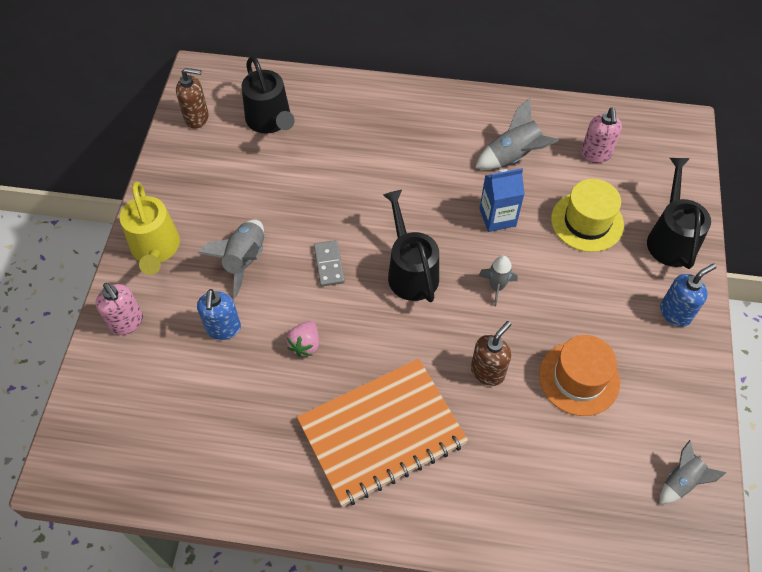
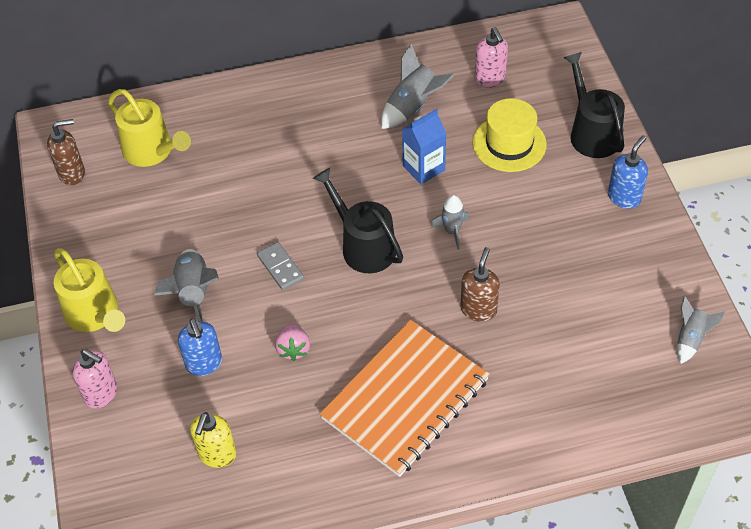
camera: 20 degrees left, 5 degrees down
black watering can [242,56,295,134] -> yellow watering can [108,89,191,167]
orange hat [539,335,620,416] -> none
none -> yellow soap dispenser [190,412,236,468]

